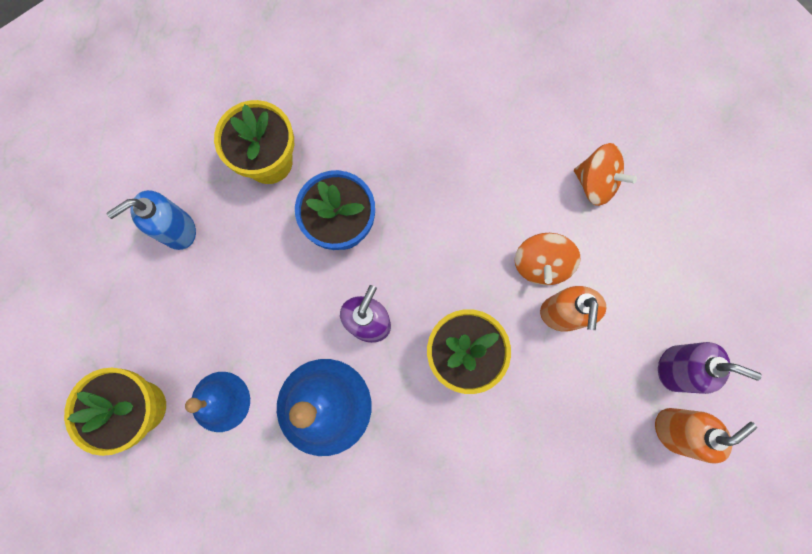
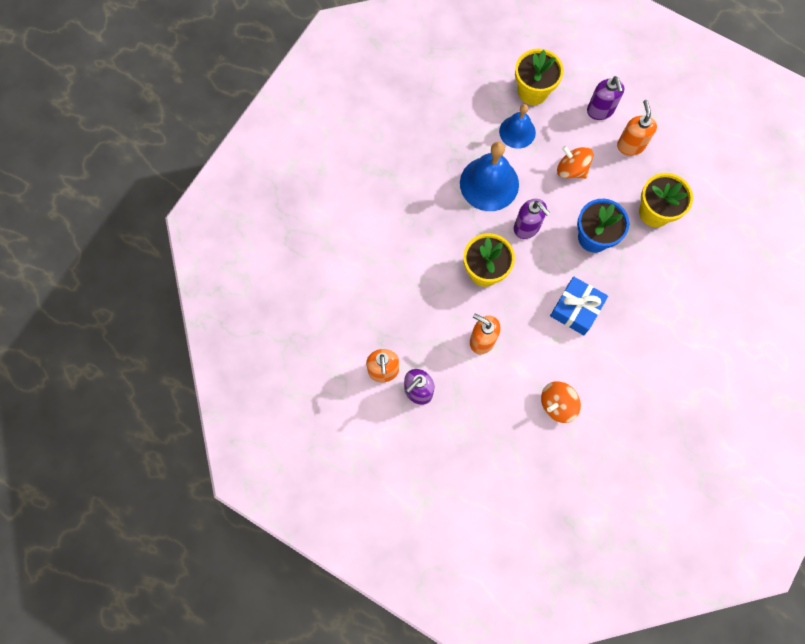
camera: 115 degrees right, 5 degrees down
blue soap dispenser [107,190,196,250] -> orange soap dispenser [617,100,657,156]
orange spinning top [514,233,580,285] -> orange spinning top moved to [557,146,593,179]
none -> blue gift [550,277,608,335]
none -> purple soap dispenser [587,76,624,120]

